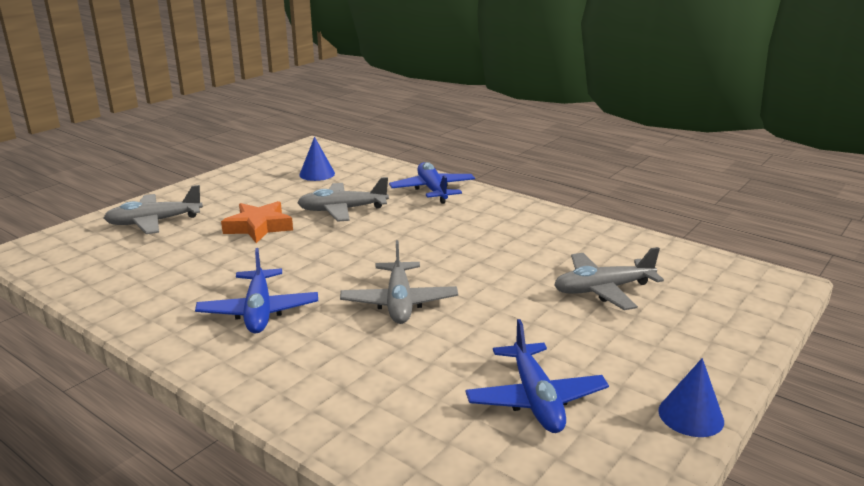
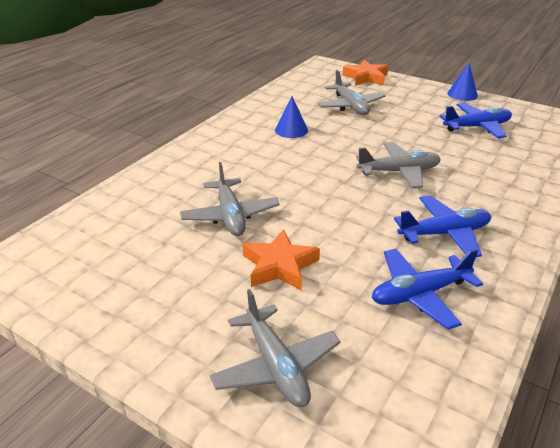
camera: 95 degrees left, 10 degrees up
blue cone [299,137,335,181] -> blue cone moved to [275,96,308,138]
blue plane [389,162,475,204] -> blue plane moved to [372,248,483,330]
none -> orange star [343,60,388,86]

